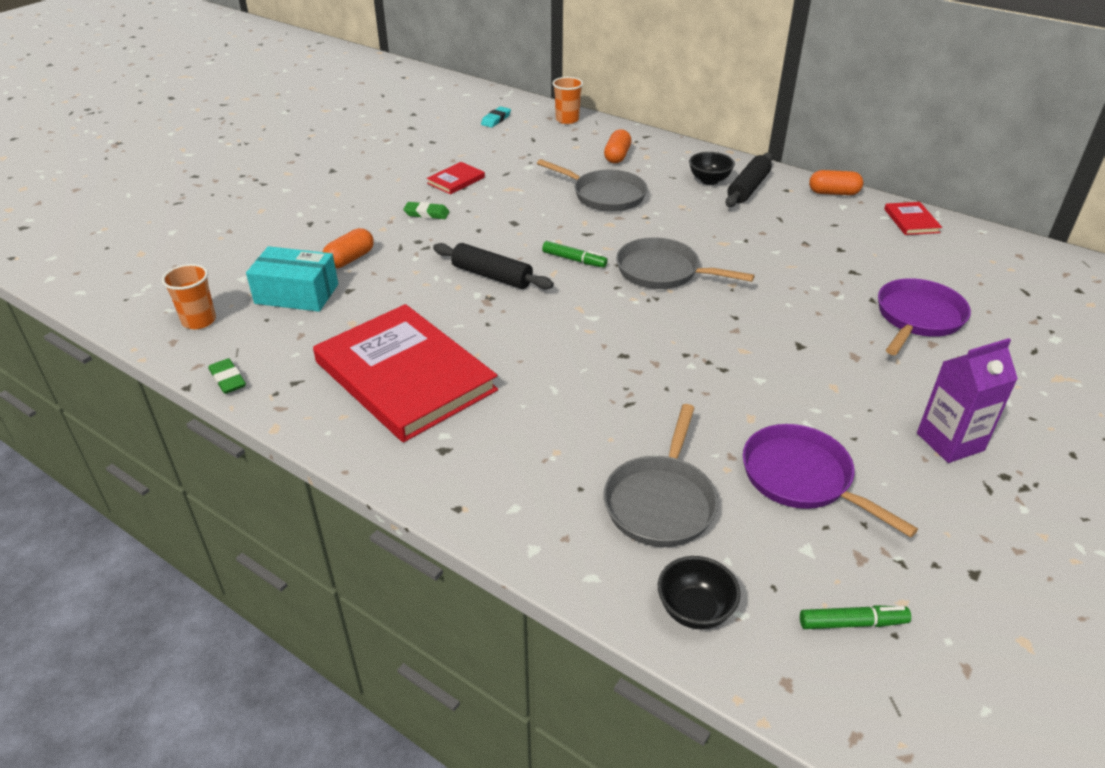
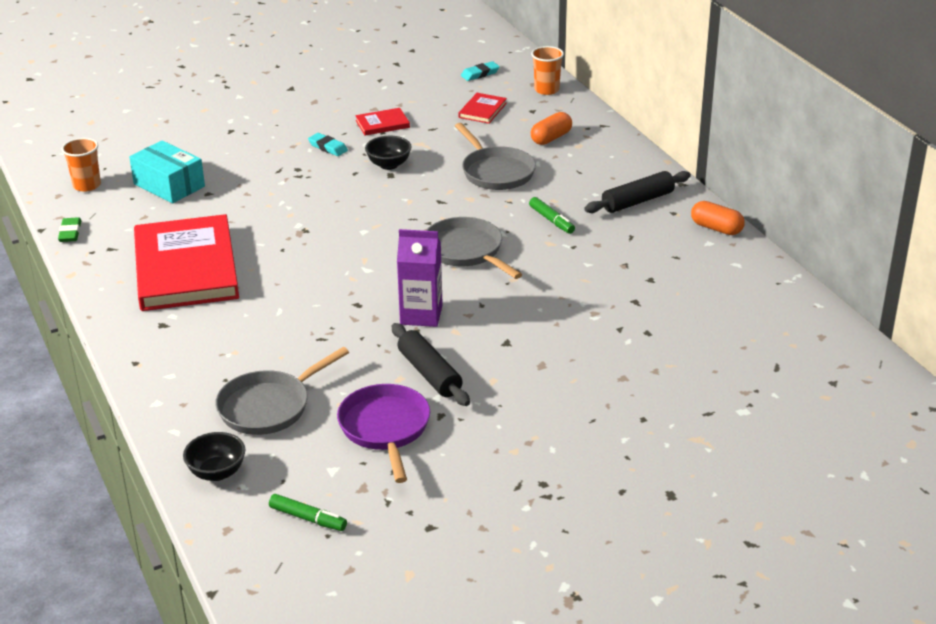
camera: 30 degrees right, 5 degrees down
orange capsule [323,228,374,268] -> none
green eraser [403,202,449,219] -> turquoise eraser [308,133,348,156]
black rolling pin [433,243,554,289] -> black rolling pin moved to [392,323,470,406]
green marker [542,241,608,268] -> green marker moved to [529,197,575,234]
black bowl [689,152,735,185] -> black bowl moved to [365,136,412,170]
purple pan [878,278,971,355] -> none
red book [884,202,942,235] -> red book moved to [459,93,507,124]
purple carton [917,338,1018,463] -> purple carton moved to [397,229,443,327]

